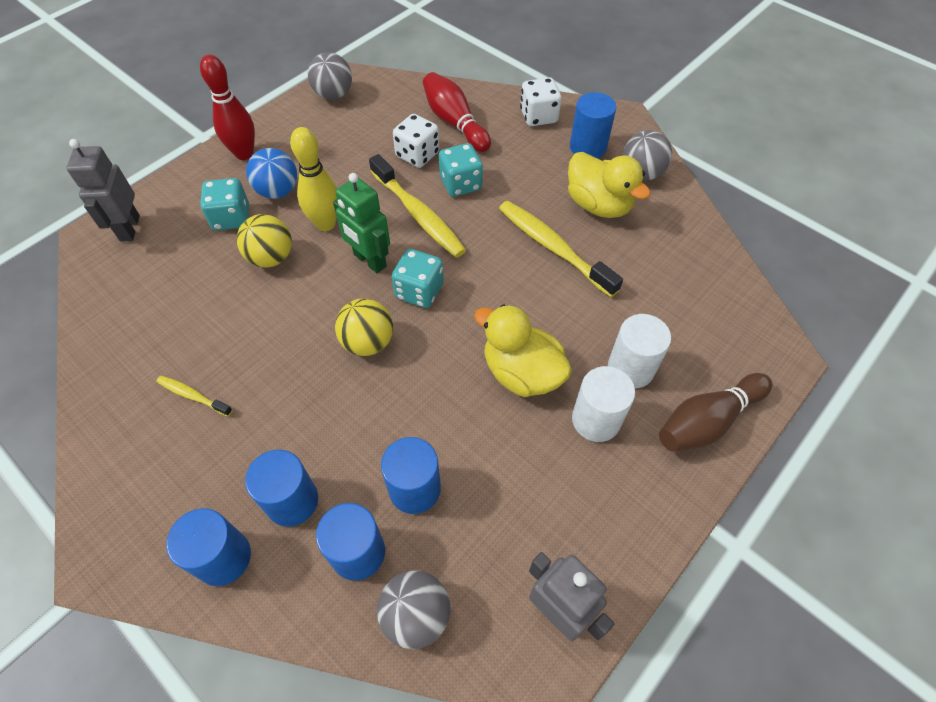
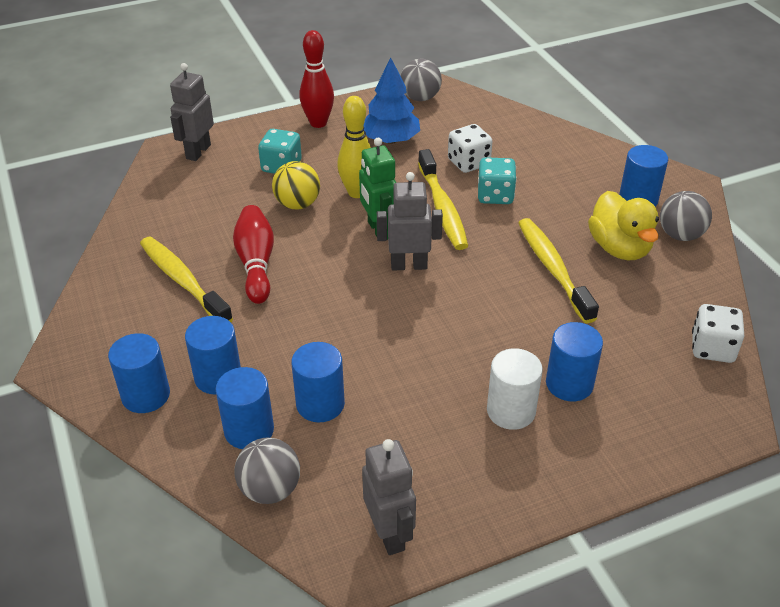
camera: 25 degrees right, 15 degrees down
yellow toothbrush [156,376,233,416] -> yellow toothbrush [140,237,233,322], size x2.00
blue ball [246,148,297,199] -> none
yellow ball [335,299,393,356] -> none
turquoise dice [392,249,444,308] -> grey robot [377,172,443,271]
red bowling pin [423,72,491,152] -> red bowling pin moved to [233,205,274,304]
yellow duck [474,304,572,397] -> none
white dice [520,78,561,126] -> white dice moved to [692,304,745,363]
white cylinder [608,314,671,388] -> blue cylinder [546,322,603,401]
brown bowling pin [659,373,772,452] -> none
none -> blue tree [364,58,420,144]

